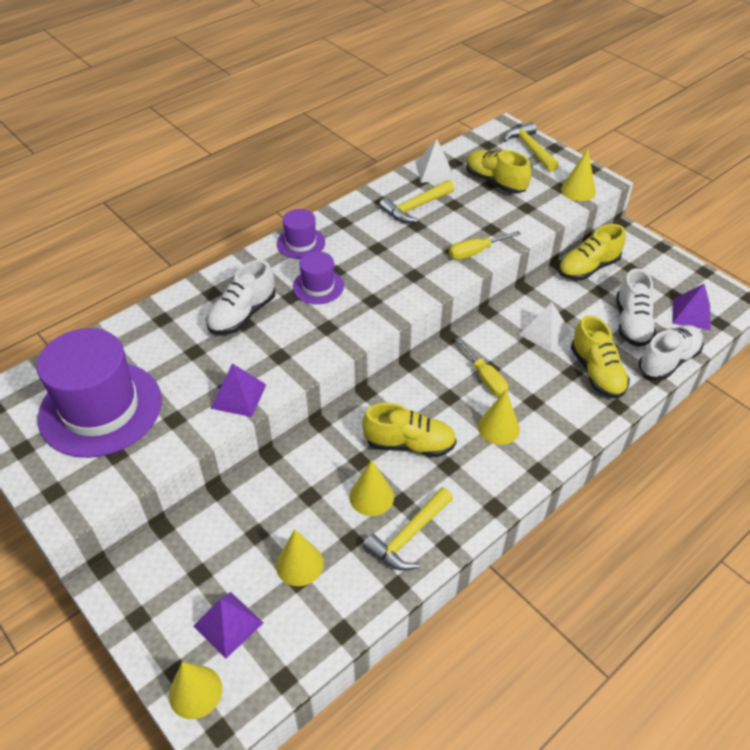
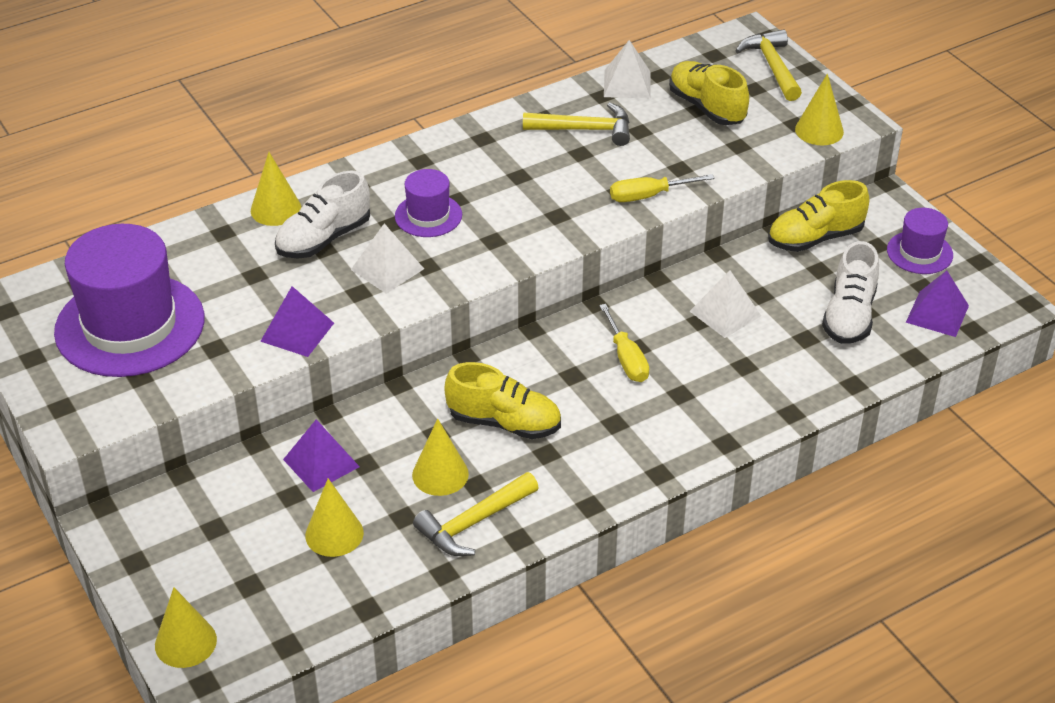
camera: 10 degrees right, 5 degrees down
purple pyramid [194,592,263,659] -> purple pyramid moved to [283,419,360,492]
purple hat [277,209,325,259] -> purple hat moved to [887,208,953,274]
yellow hammer [379,180,454,223] -> yellow hammer turned 150 degrees counterclockwise [523,102,630,146]
yellow cone [478,390,520,445] -> yellow cone moved to [251,152,302,226]
yellow shoe [571,315,630,398] -> none
white shoe [639,325,704,380] -> none
none -> white pyramid [351,223,424,294]

